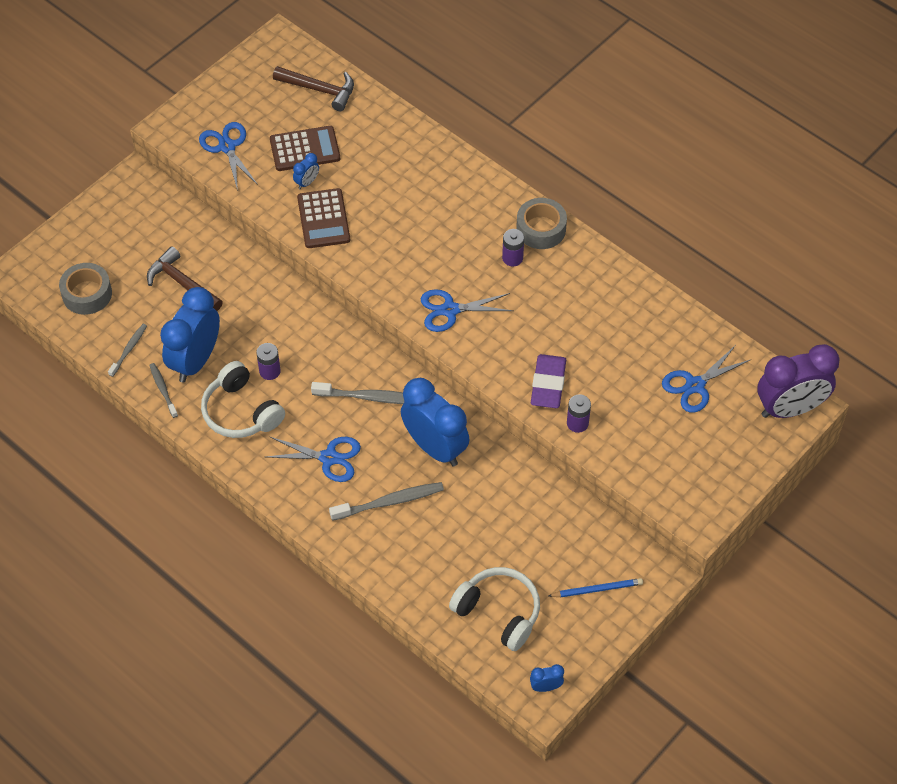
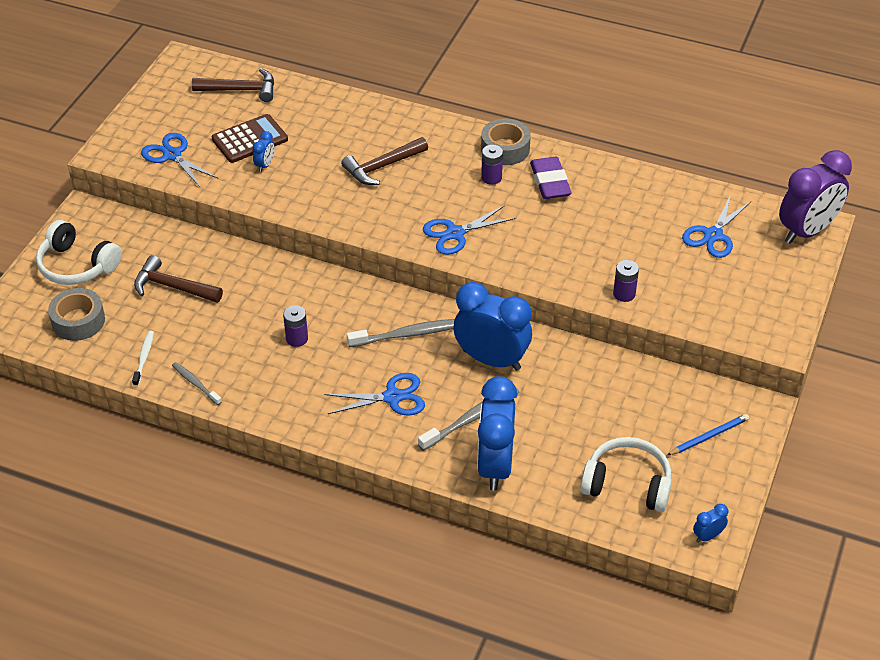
camera: 20 degrees left, 10 degrees down
grey toothbrush [108,324,147,377] -> white toothbrush [132,331,154,386]
blue clock [160,287,220,382] -> blue clock moved to [477,376,518,491]
white headphones [201,361,285,438] -> white headphones moved to [36,220,122,285]
brown calculator [297,188,350,248] -> none
purple eraser [531,354,566,408] -> purple eraser moved to [530,157,571,199]
none -> brown hammer [341,137,428,185]

